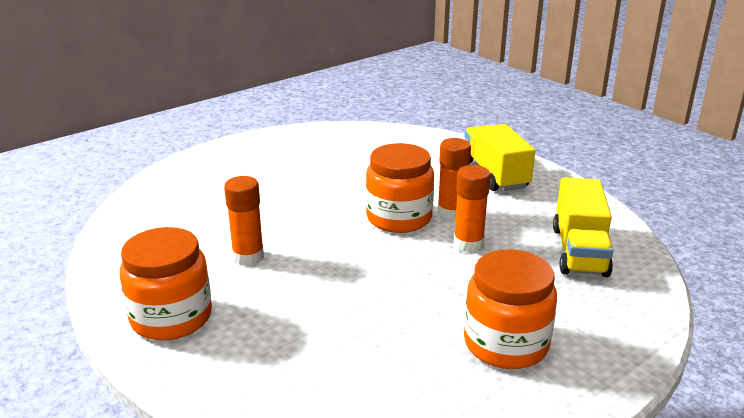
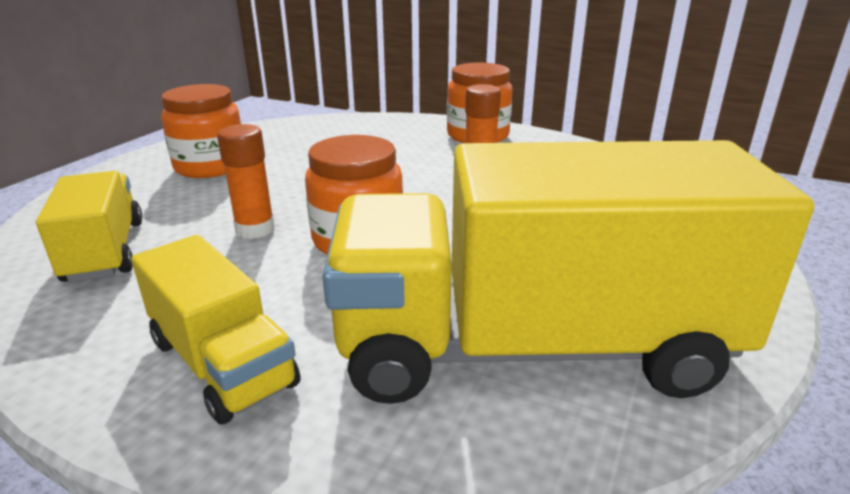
camera: 155 degrees right, 0 degrees up
orange glue stick [438,138,471,220] -> none
none -> yellow truck [322,140,814,404]

